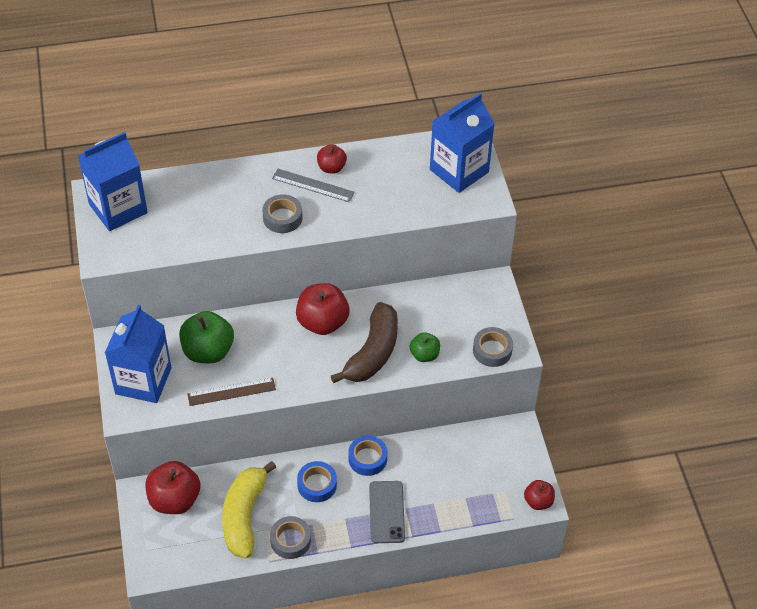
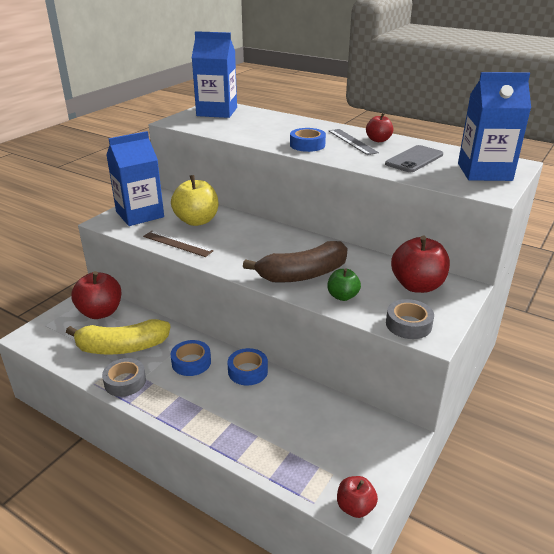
camera: 45 degrees right, 20 degrees down
green apple [179,311,234,363] -> yellow apple [171,175,218,226]
yellow banana [222,461,276,558] -> yellow banana turned 150 degrees counterclockwise [66,319,170,355]
grey tape [262,194,303,233] -> blue tape [290,128,326,152]
red apple [296,283,350,335] -> red apple moved to [391,236,450,293]
grey phone [369,481,405,543] -> grey phone moved to [385,145,443,172]

